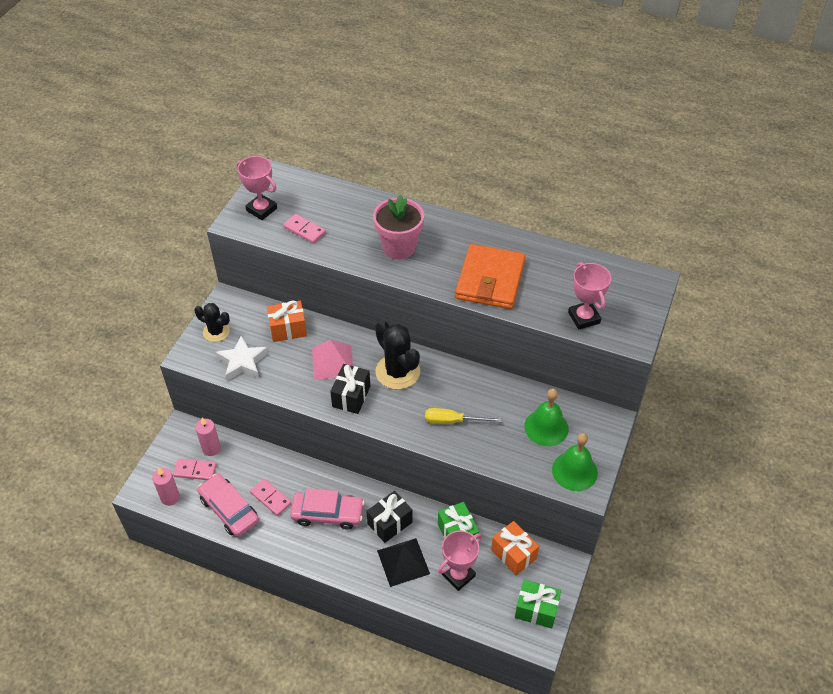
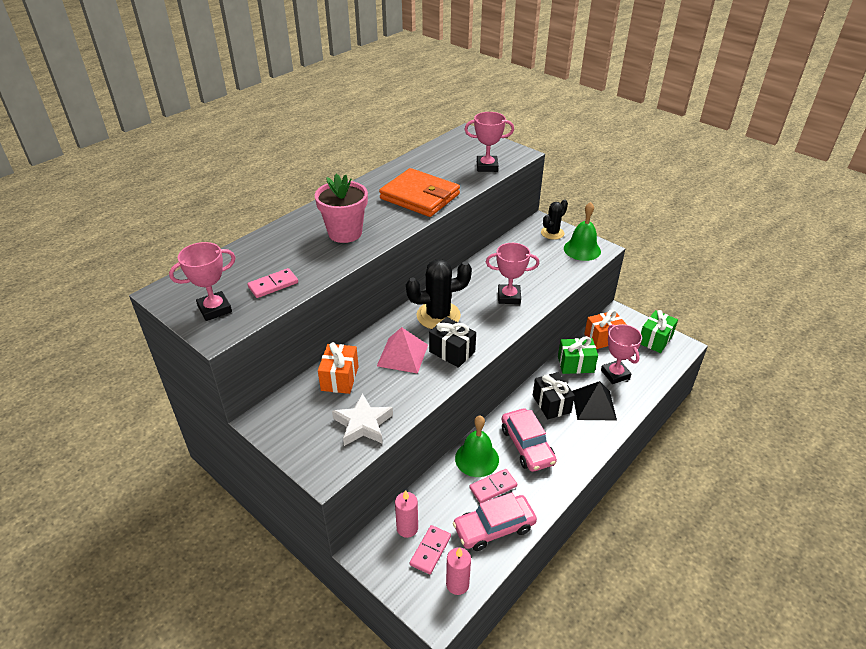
camera: 70 degrees left, 10 degrees down
black cactus [194,303,230,342] -> black cactus moved to [541,200,568,240]
pink car [290,488,365,530] -> pink car turned 135 degrees clockwise [502,408,557,472]
yellow screwdriver [425,408,502,424] -> pink trophy [486,243,539,304]
green bell [524,388,569,446] -> green bell moved to [455,416,499,477]

